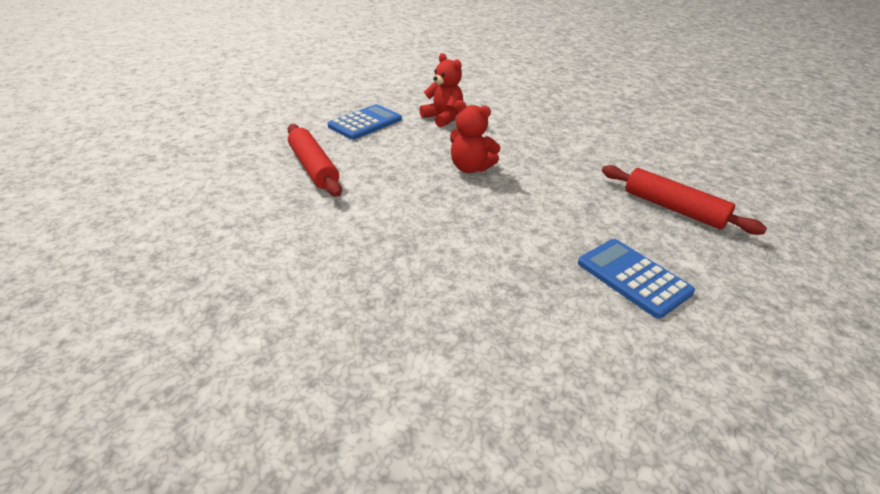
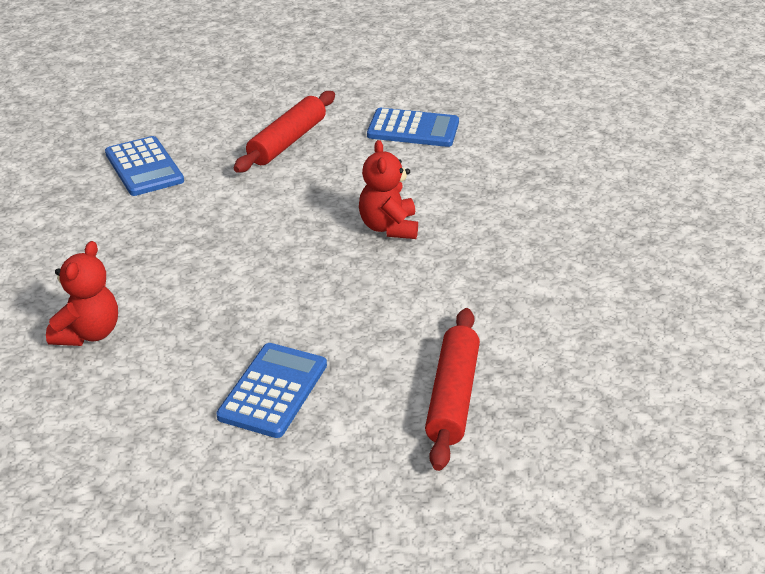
camera: 60 degrees right, 0 degrees up
red teddy bear [419,53,463,127] -> red teddy bear moved to [46,241,118,346]
none -> blue calculator [105,136,184,196]

